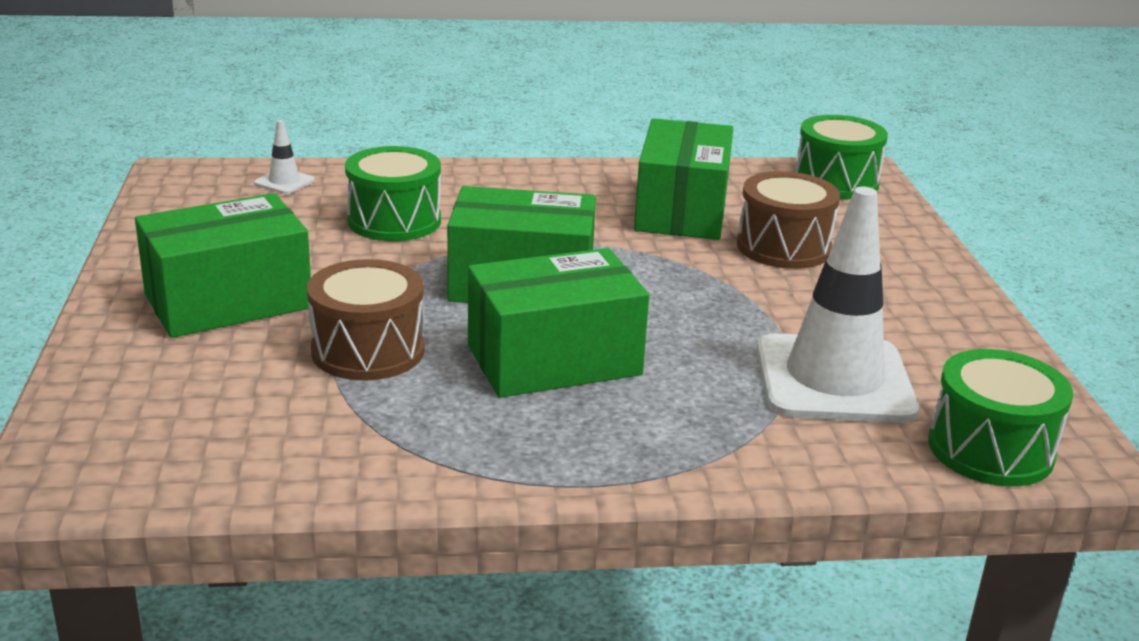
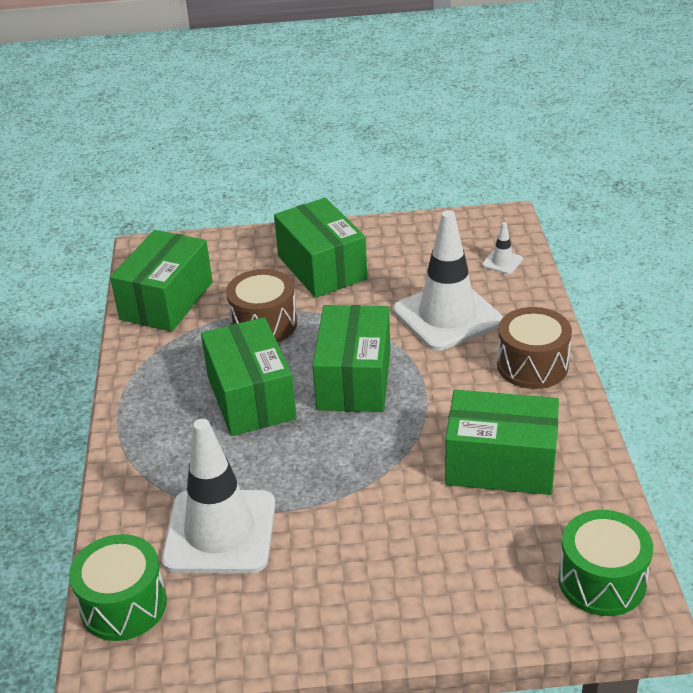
camera: 95 degrees right, 10 degrees up
green drum [345,146,441,241] -> white traffic cone [393,210,503,351]
brown drum [737,171,840,269] -> brown drum moved to [497,307,572,389]
none -> green box [110,230,213,332]

